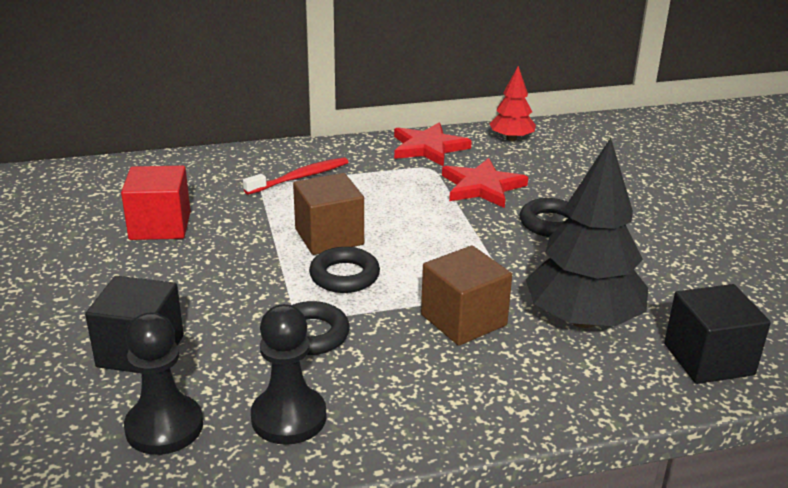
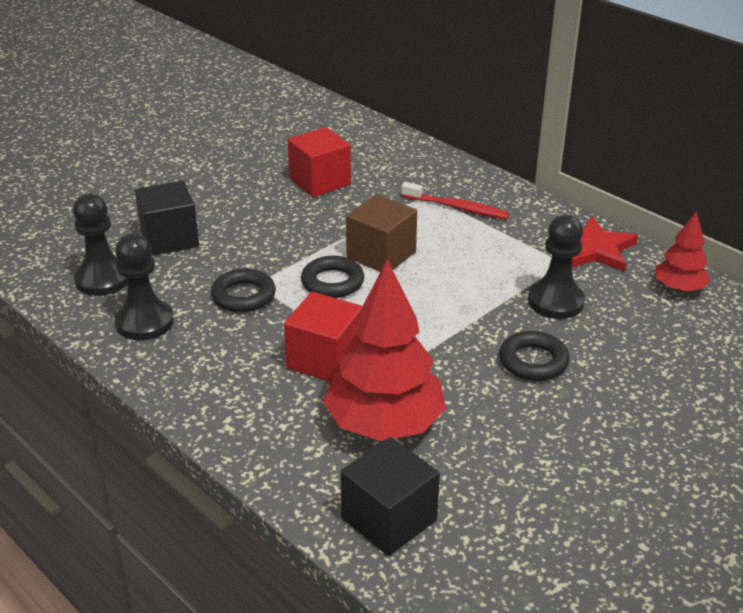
camera: 60 degrees right, 5 degrees up
brown cube [421,245,512,346] -> red cube [284,292,363,382]
red star [442,158,528,208] -> black pawn [528,215,585,319]
black tree [525,138,648,328] -> red tree [323,259,446,441]

